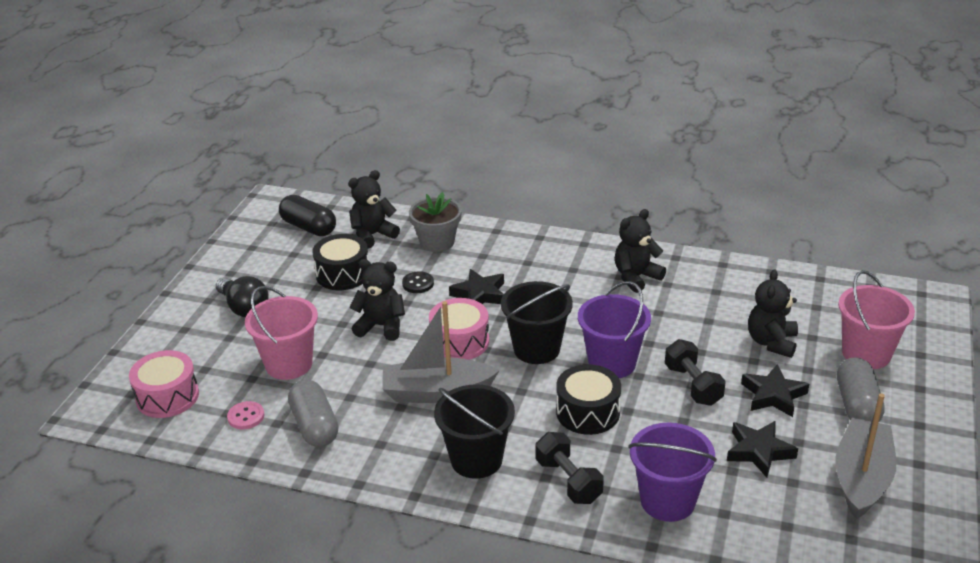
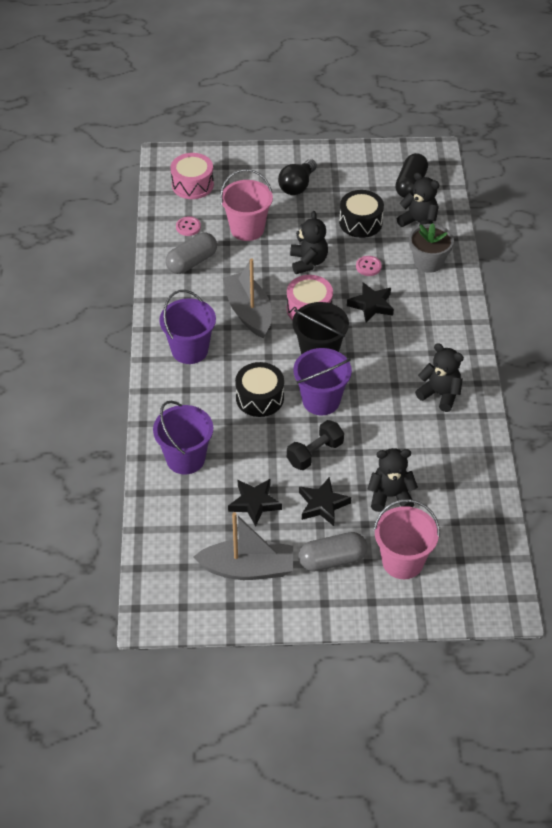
camera: 70 degrees right, 15 degrees up
black button [402,271,434,293] -> pink button [356,256,382,276]
black bucket [434,384,515,479] -> purple bucket [159,290,216,364]
black dumbbell [536,432,604,504] -> none

